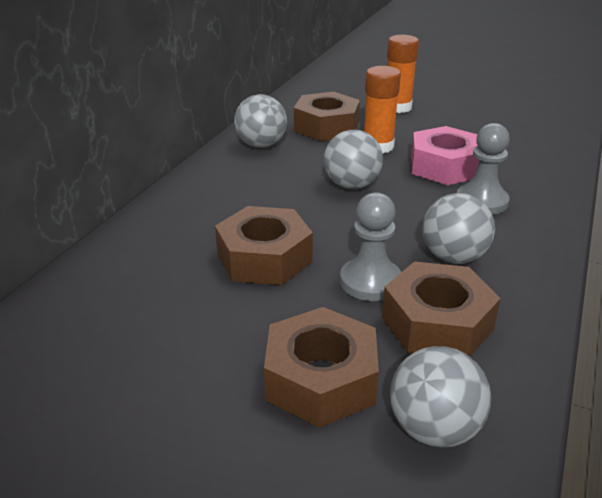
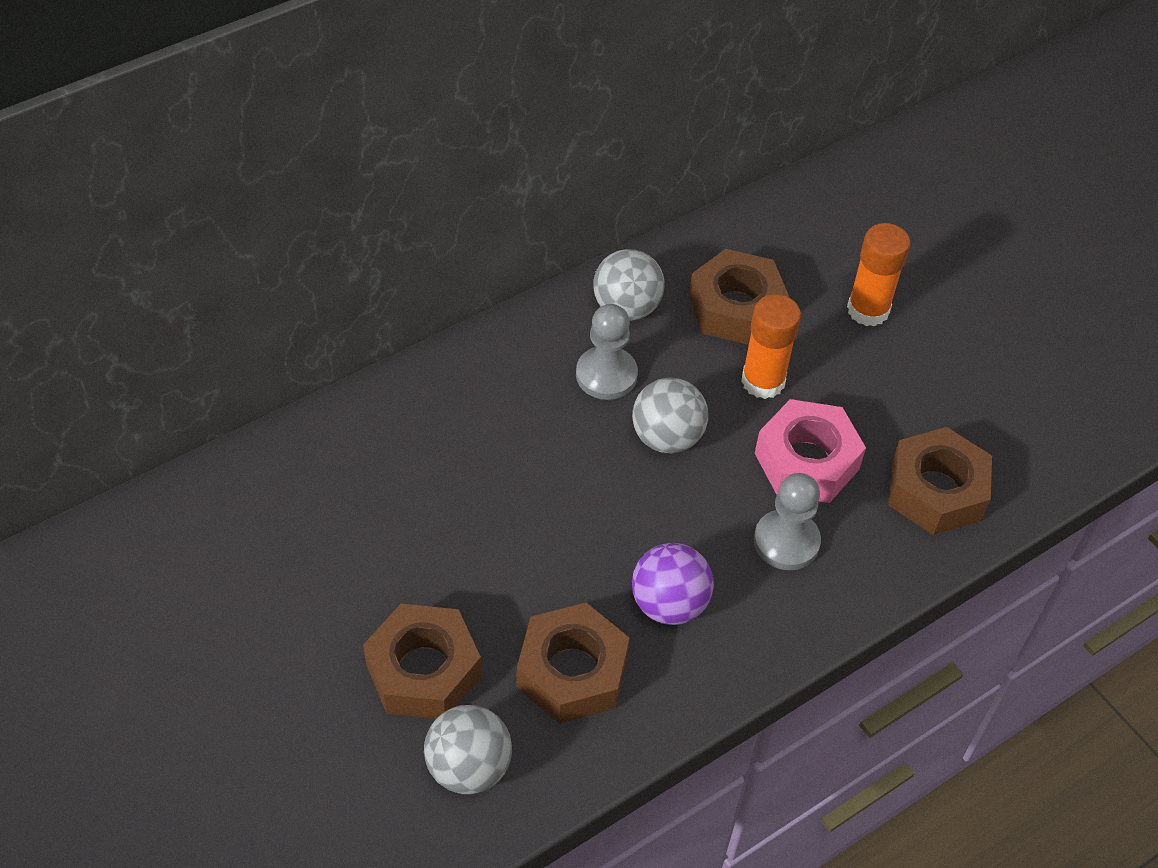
camera: 30 degrees right, 20 degrees up
brown nut [215,206,313,285] -> brown nut moved to [888,427,992,535]
grey pawn [340,192,401,301] -> grey pawn moved to [576,304,638,400]
grey ball [422,193,495,264] -> purple ball [632,543,714,625]

